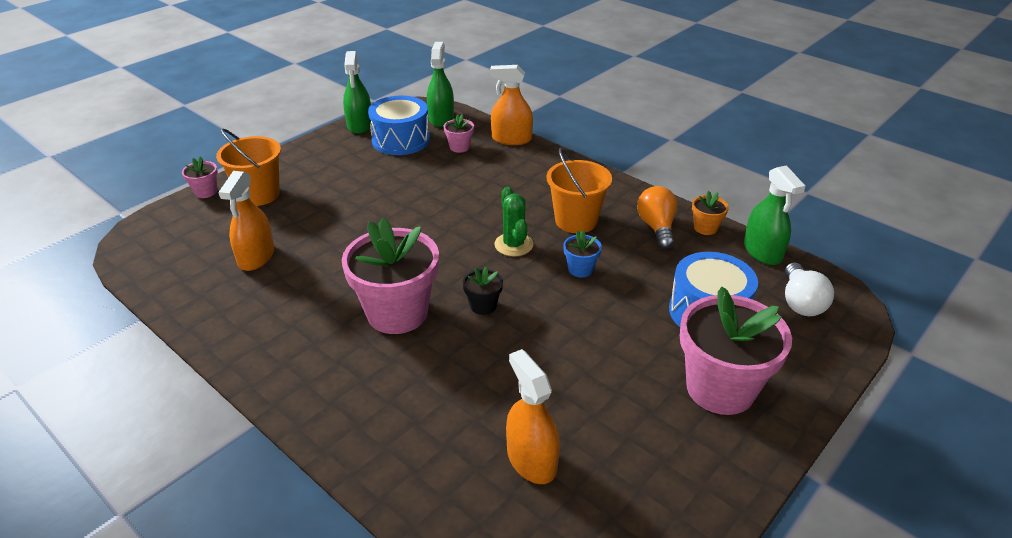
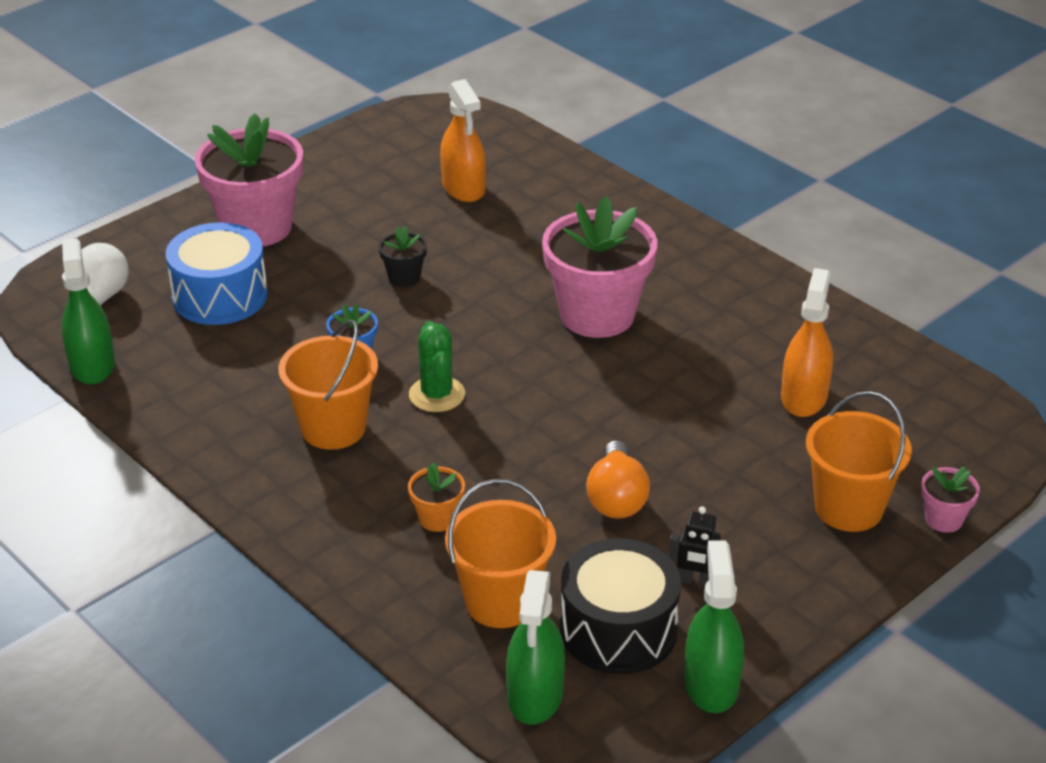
camera: 175 degrees left, 0 degrees up
blue drum [368,96,430,155] -> black drum [560,538,681,674]
pink flower pot [444,114,474,153] -> orange bucket [445,479,556,628]
black flower pot [462,267,503,315] -> black flower pot moved to [379,226,427,287]
orange spray bottle [490,65,533,145] -> none
orange light bulb [637,186,677,249] -> orange light bulb moved to [586,440,650,519]
orange flower pot [692,191,729,235] -> orange flower pot moved to [408,462,465,532]
none -> black robot [669,506,721,587]

